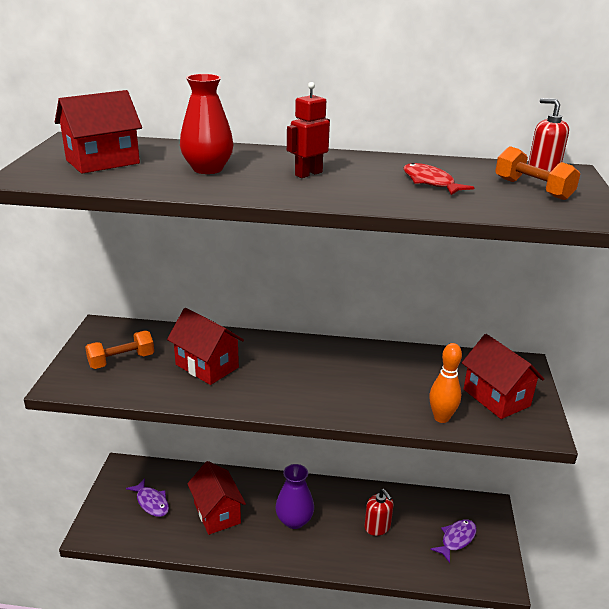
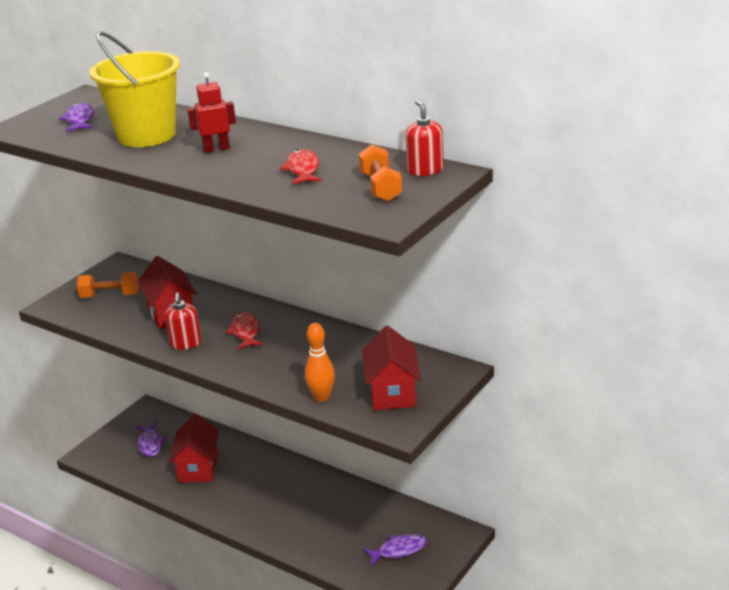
camera: 30 degrees right, 0 degrees up
red house [55,90,142,174] -> purple fish [59,103,94,131]
red vase [180,74,233,174] -> yellow bucket [89,31,180,147]
purple vase [275,464,314,529] -> none
red soap dispenser [365,489,394,536] -> red soap dispenser moved to [165,292,202,350]
none -> red fish [226,312,263,349]

